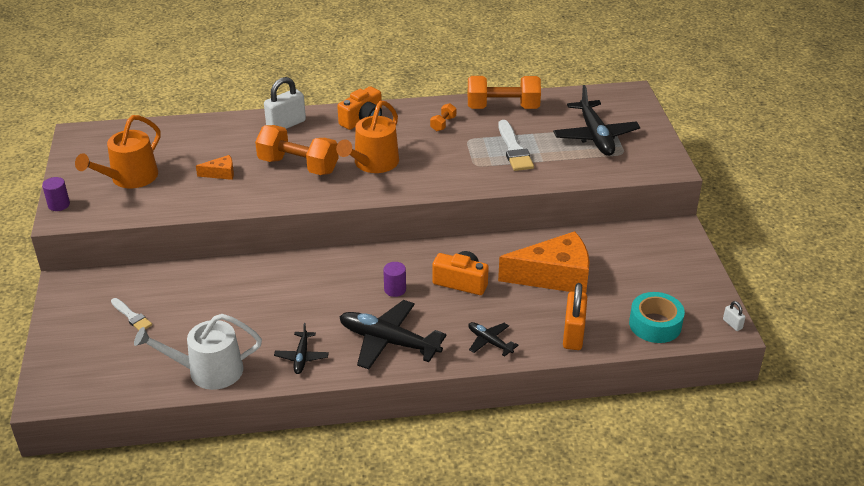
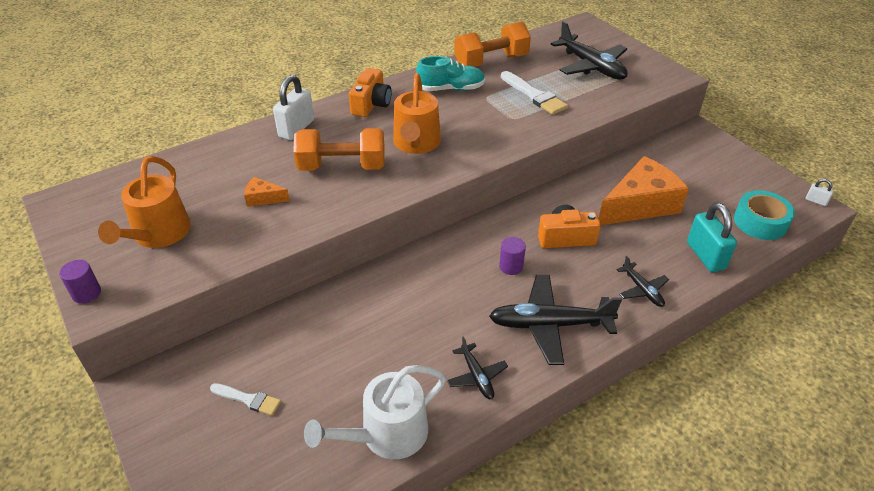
camera: 25 degrees left, 5 degrees up
orange cheese [196,155,234,180] -> orange cheese turned 135 degrees counterclockwise [244,177,290,207]
orange dumbbell [430,103,456,131] -> turquoise shoe [416,56,485,91]
black plane [468,322,519,357] -> black plane turned 135 degrees counterclockwise [616,256,669,307]
orange padlock [563,283,587,350] -> turquoise padlock [687,203,737,272]

